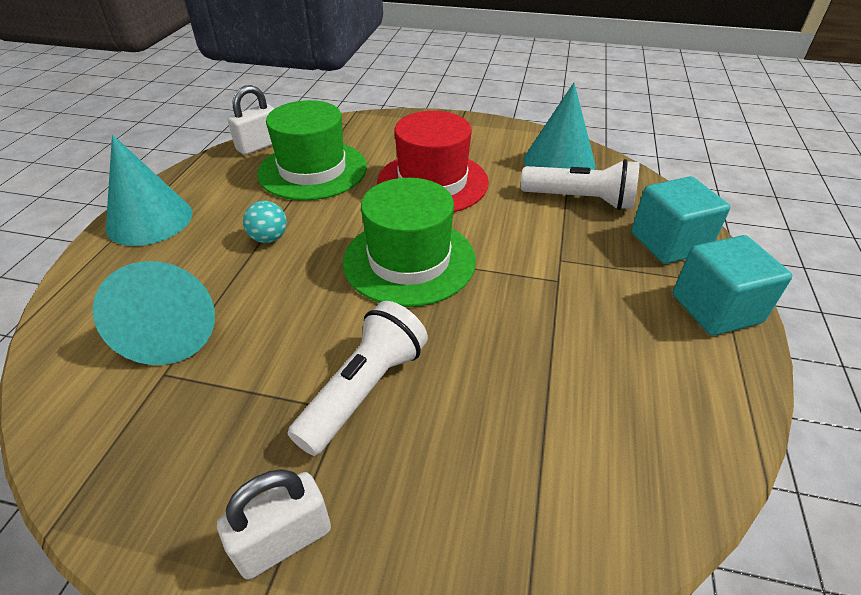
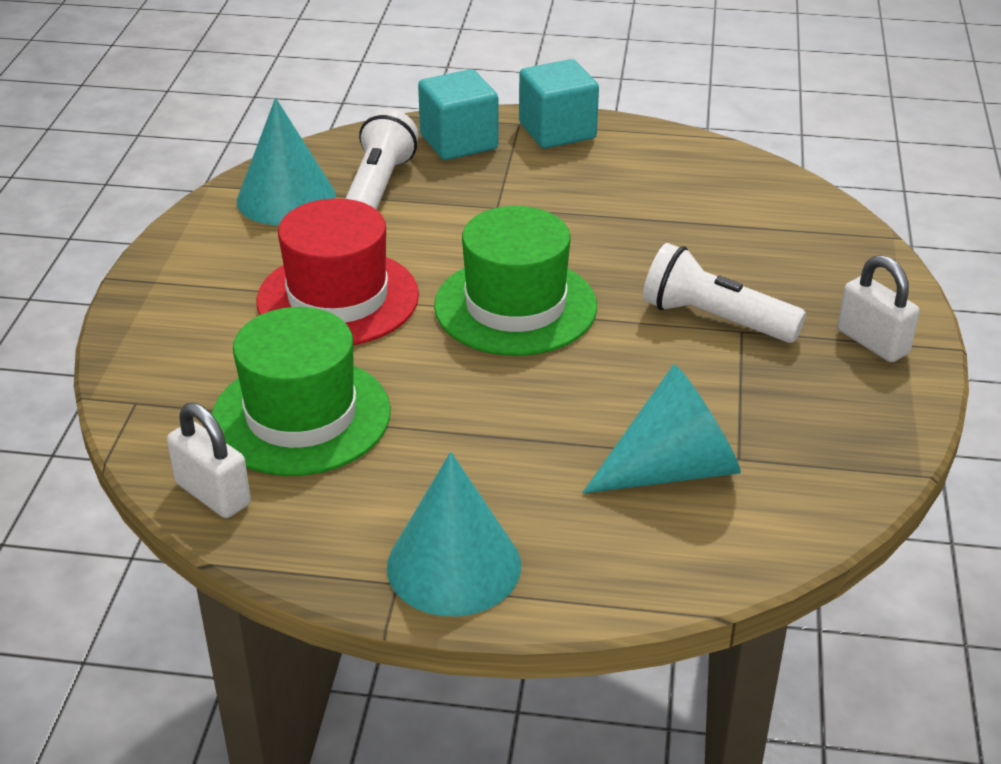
camera: 95 degrees left, 5 degrees down
turquoise ball [243,201,287,243] -> none

